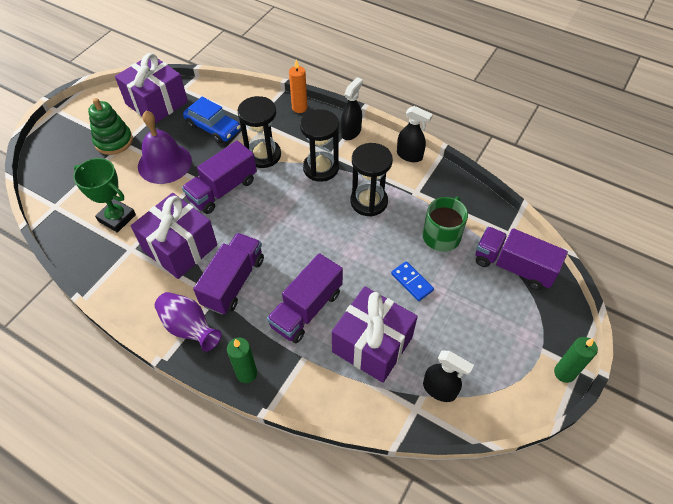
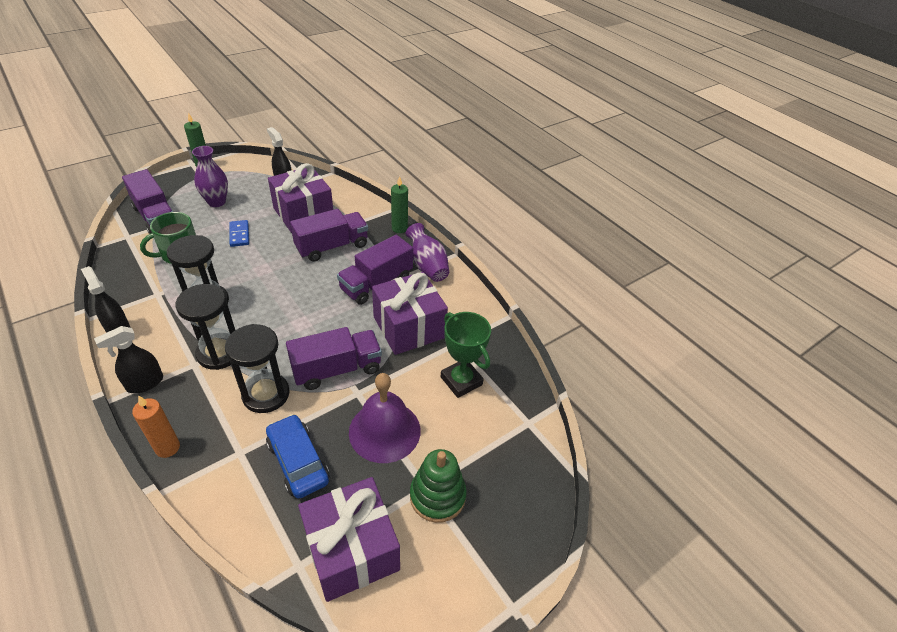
camera: 160 degrees left, 10 degrees down
none -> purple vase [192,146,228,207]

